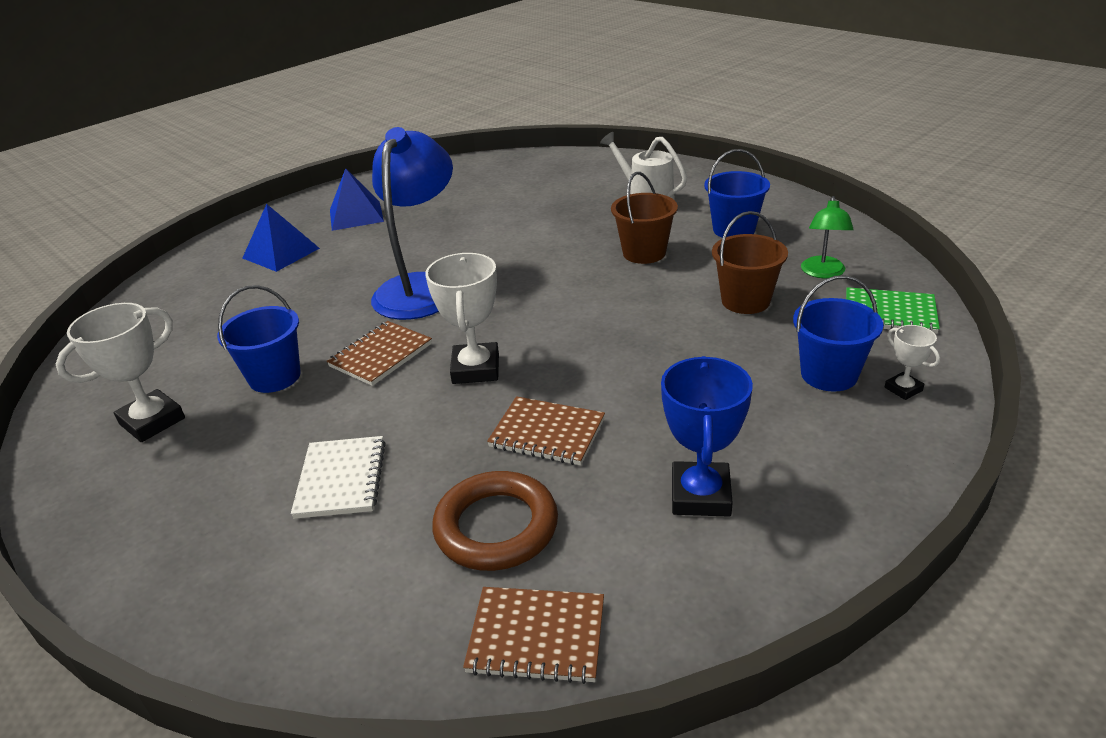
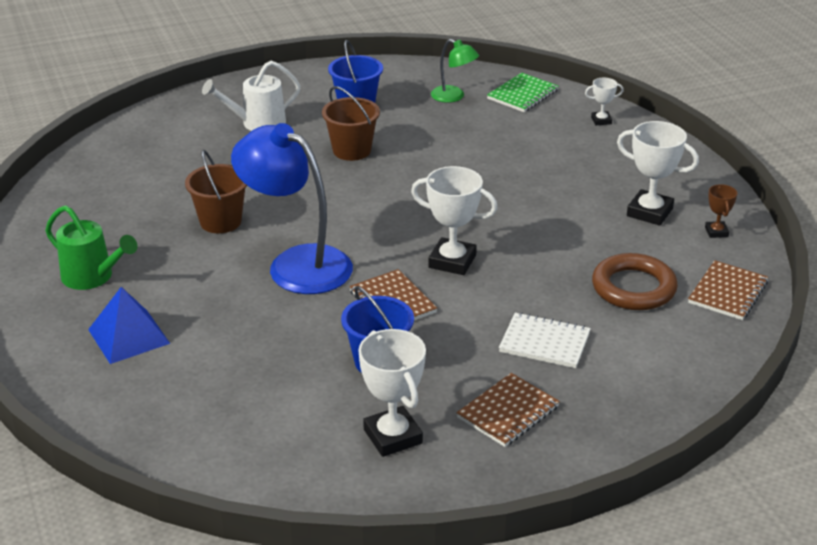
camera: 70 degrees left, 0 degrees up
blue pyramid [330,168,384,231] -> green watering can [45,205,137,290]
brown notebook [487,396,605,465] -> brown notebook moved to [457,373,560,447]
blue trophy [661,356,753,517] -> white trophy [617,121,699,226]
brown bucket [712,211,788,314] -> brown bucket moved to [185,150,247,233]
blue bucket [793,275,884,391] -> none
none -> brown trophy [705,184,737,238]

